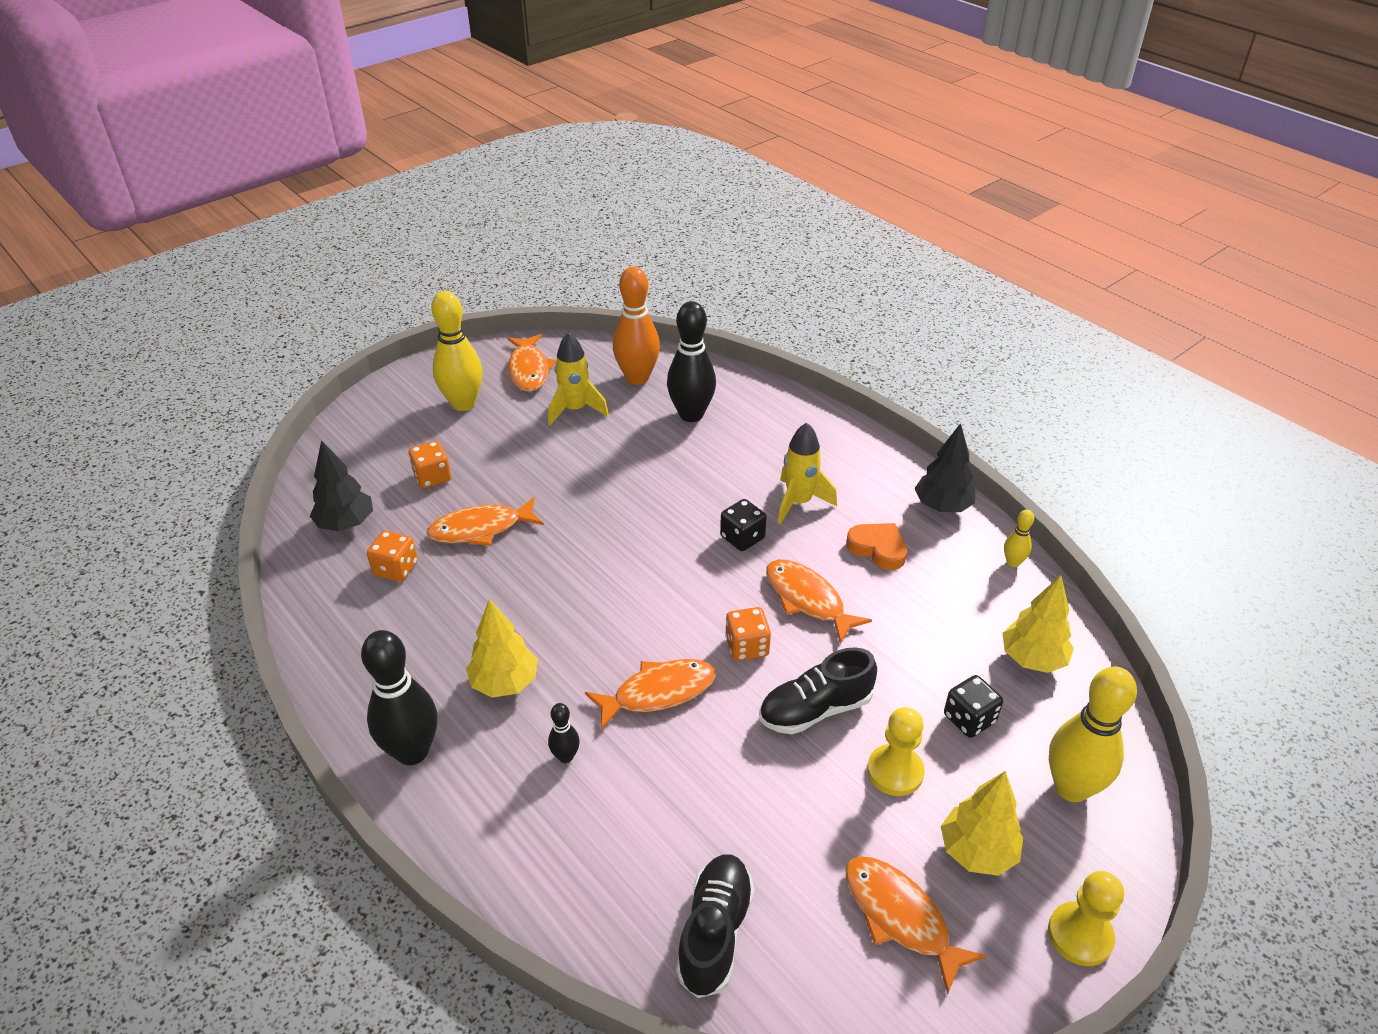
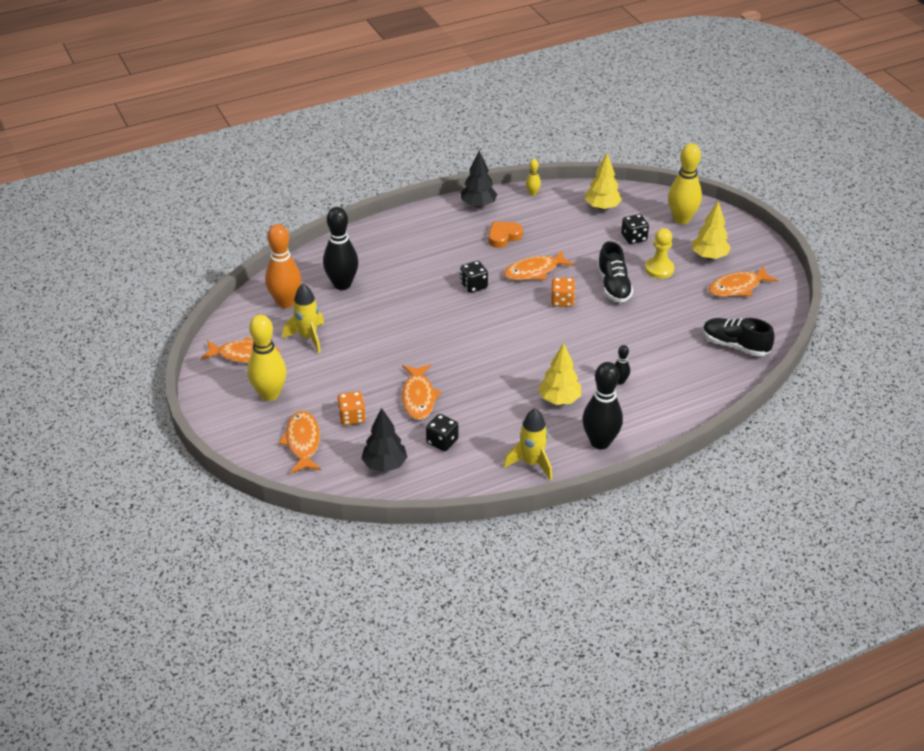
camera: 75 degrees left, 0 degrees up
orange dice [367,530,418,582] -> black dice [426,414,458,451]
orange fish [585,659,716,730] -> orange fish moved to [279,411,321,473]
yellow rocket [778,423,837,525] -> yellow rocket moved to [504,408,552,481]
yellow pawn [1048,871,1124,966] -> none

